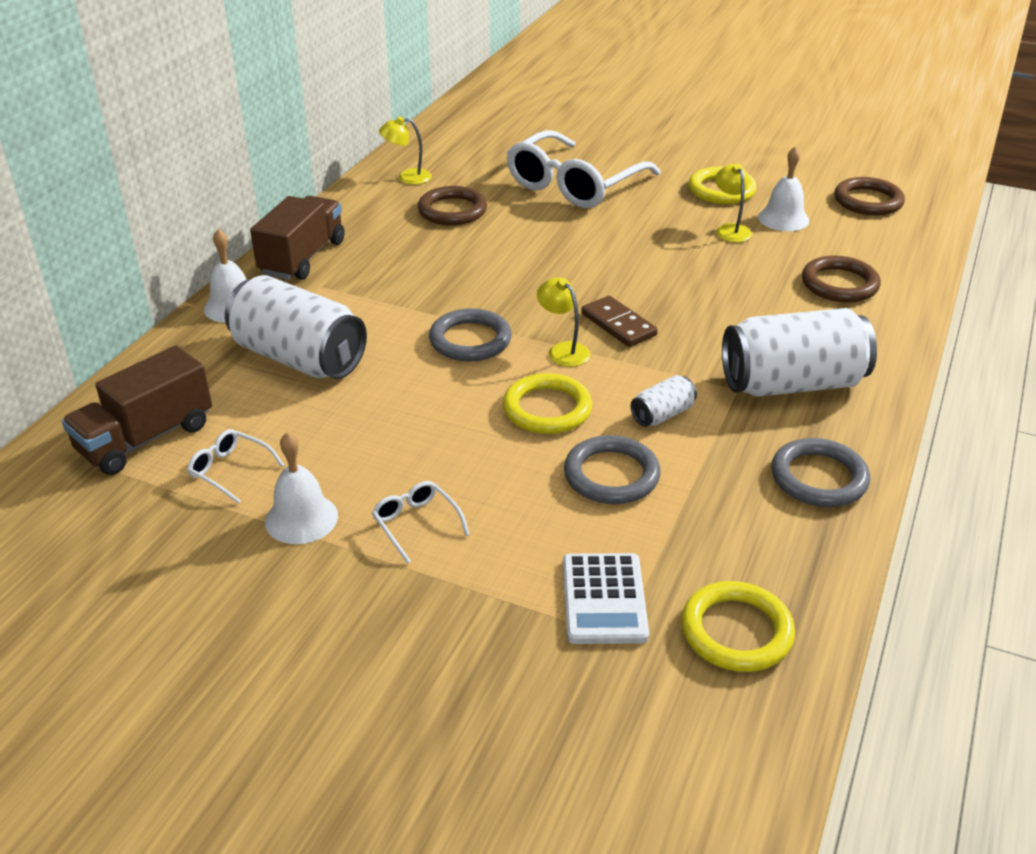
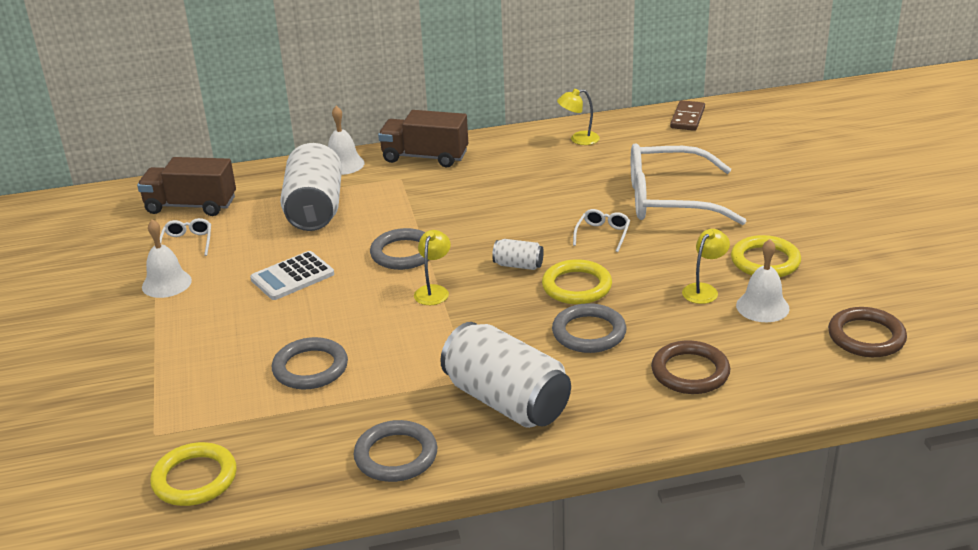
camera: 55 degrees right, 5 degrees down
brown truck [250,196,345,280] -> brown truck turned 150 degrees counterclockwise [378,110,468,167]
white glasses [372,481,470,564] -> white glasses moved to [573,209,630,252]
yellow lamp [379,117,432,185] -> yellow lamp turned 60 degrees counterclockwise [557,89,600,145]
brown ring [418,186,487,225] -> none
yellow ring [503,373,592,434] -> yellow ring moved to [542,259,612,304]
white calculator [563,553,649,644] -> white calculator moved to [250,251,334,300]
brown domino [581,296,658,347] -> brown domino moved to [670,100,705,131]
white can [631,375,697,427] -> white can moved to [492,239,544,270]
none -> grey ring [552,303,626,353]

